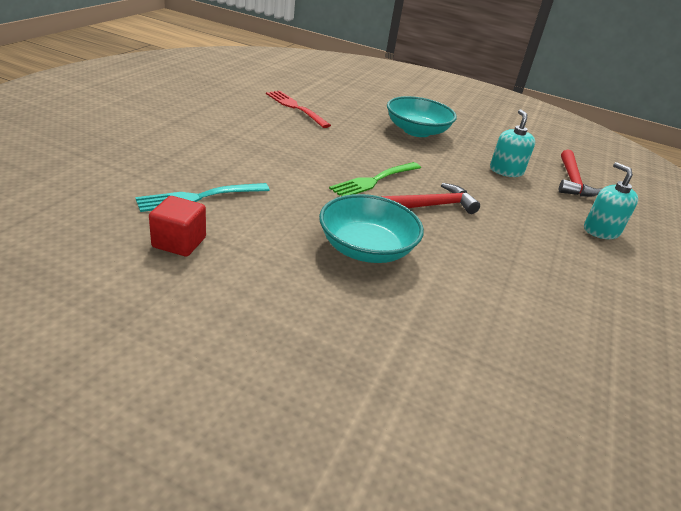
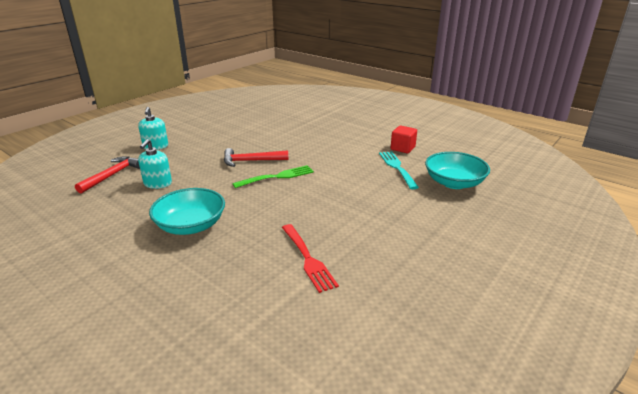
camera: 160 degrees left, 5 degrees down
turquoise fork [135,183,270,212] -> turquoise fork turned 90 degrees counterclockwise [379,151,419,189]
turquoise bowl [319,194,424,263] -> turquoise bowl moved to [425,152,490,189]

